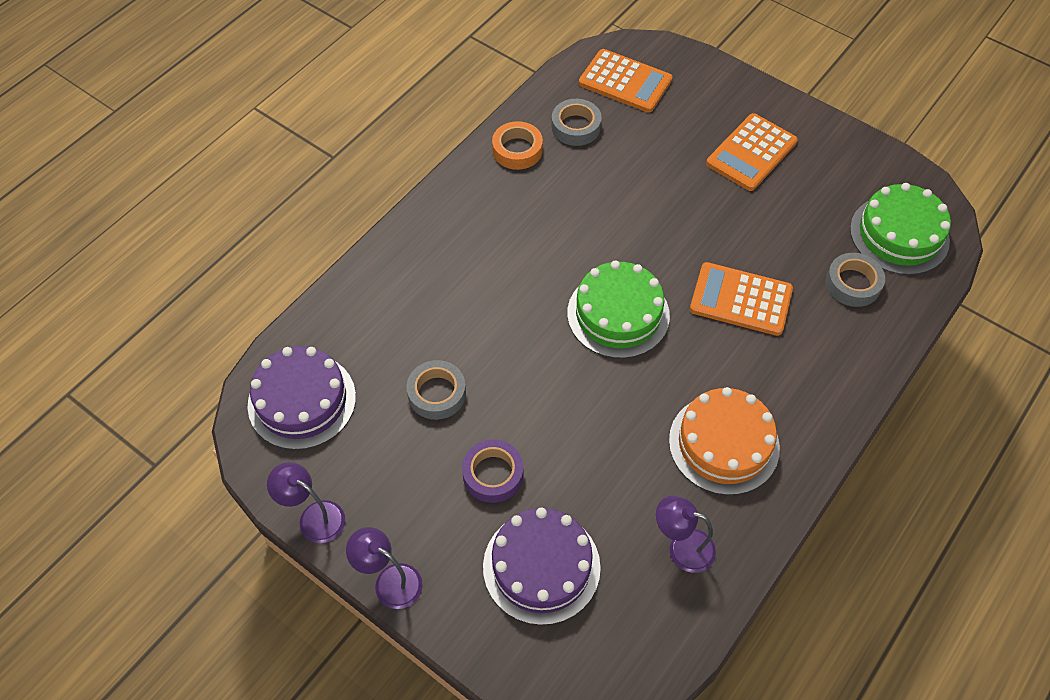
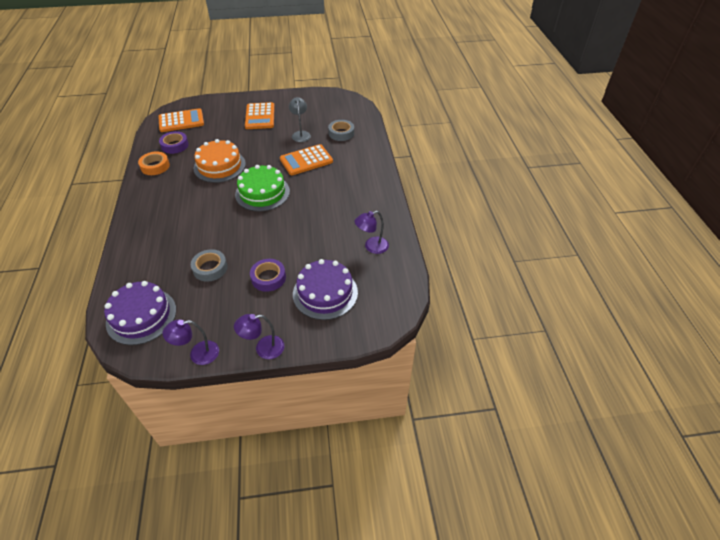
camera: 45 degrees left, 10 degrees down
grey tape [551,99,602,146] -> purple tape [159,131,189,154]
orange cake [669,387,780,495] -> orange cake moved to [194,139,246,183]
green cake [850,183,951,275] -> none
none -> grey lamp [289,97,311,142]

